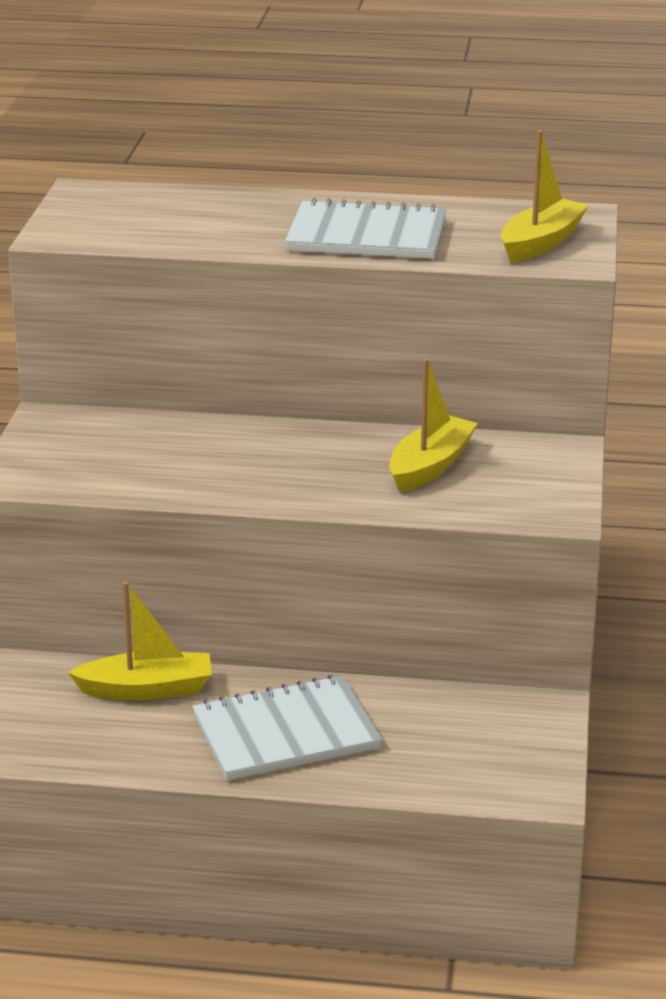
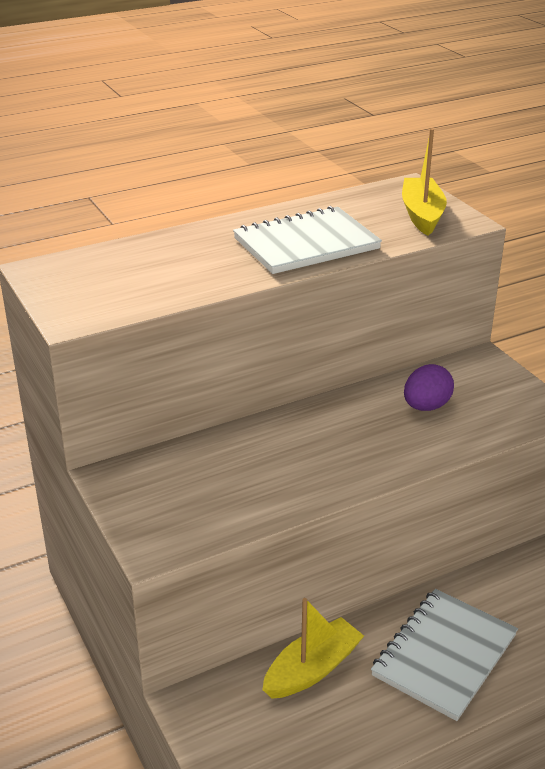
camera: 35 degrees left, 5 degrees up
yellow boat [389,359,478,493] -> purple egg [404,364,454,411]

